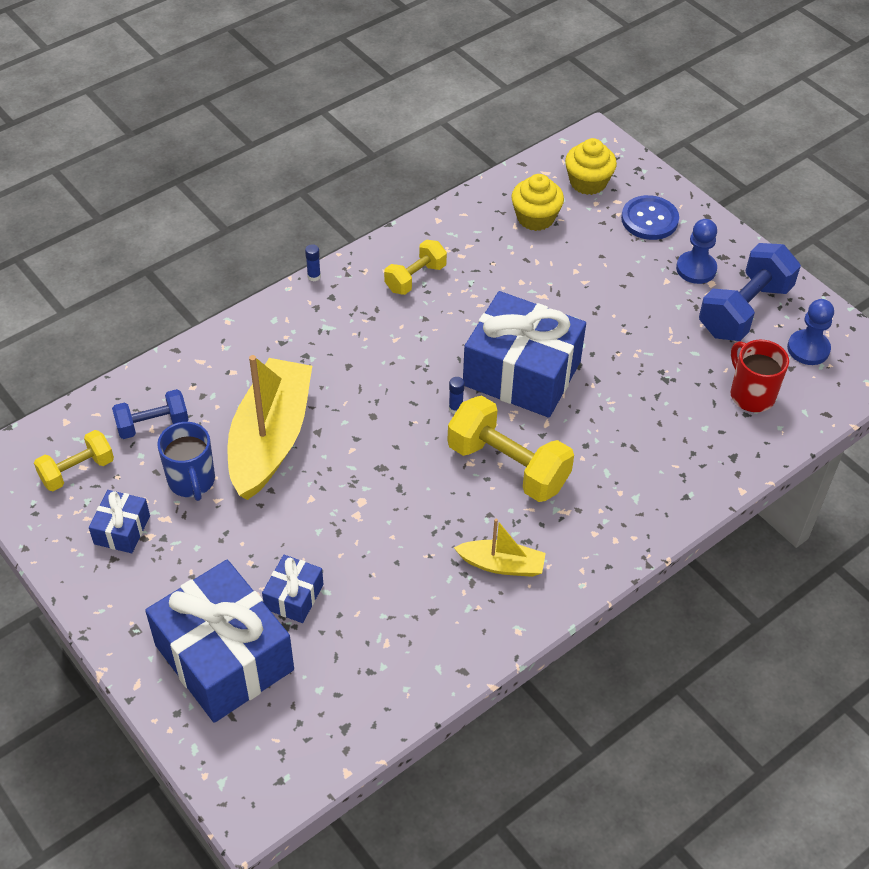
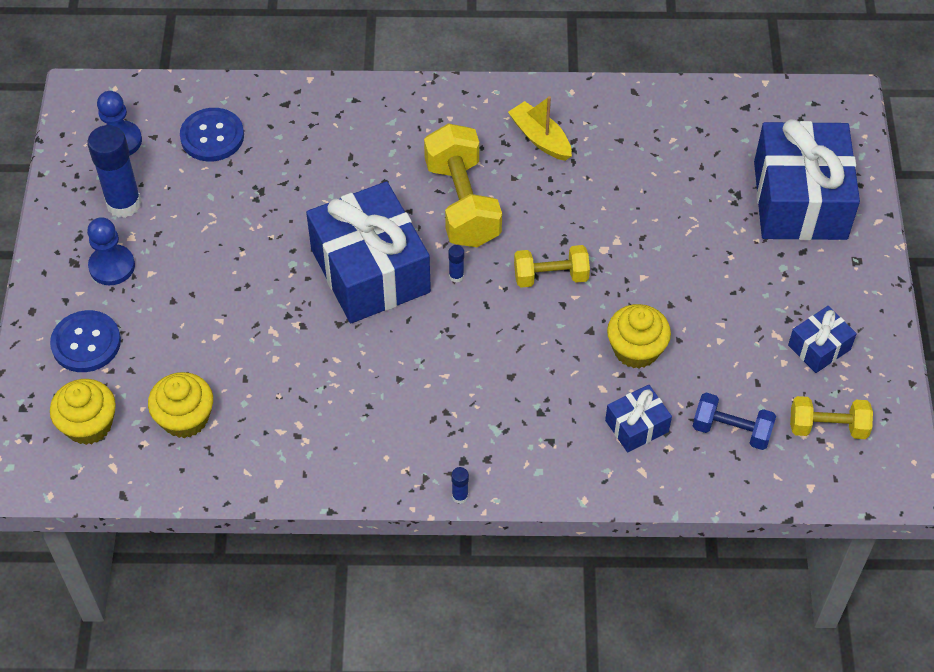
camera: 140 degrees left, 5 degrees up
blue mug [157,422,215,501] -> none
yellow boat [227,355,312,500] -> yellow cupcake [607,304,671,368]
blue gift [262,555,324,623] -> blue gift moved to [605,385,672,452]
yellow dumbbell [384,240,447,295] -> yellow dumbbell moved to [514,245,590,288]
blue dumbbell [699,243,801,341] -> blue glue stick [87,125,142,218]
red mug [731,340,789,412] -> blue button [180,108,244,161]

